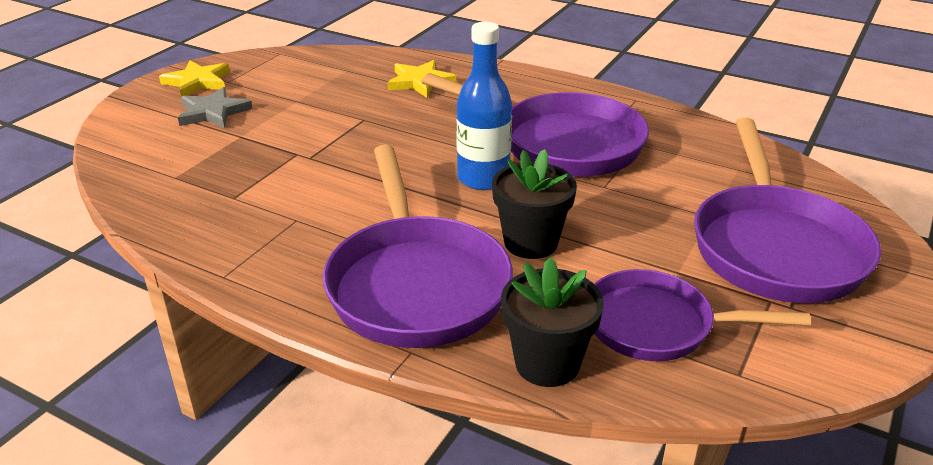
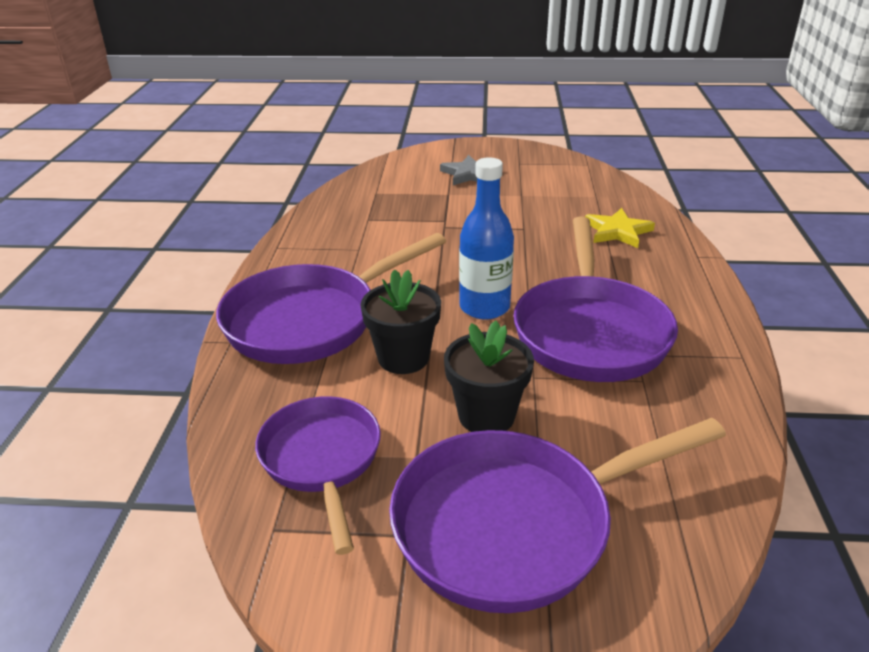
camera: 65 degrees right, 0 degrees up
yellow star [159,60,230,97] -> none
black flower pot [501,257,604,387] -> black flower pot moved to [444,320,534,432]

